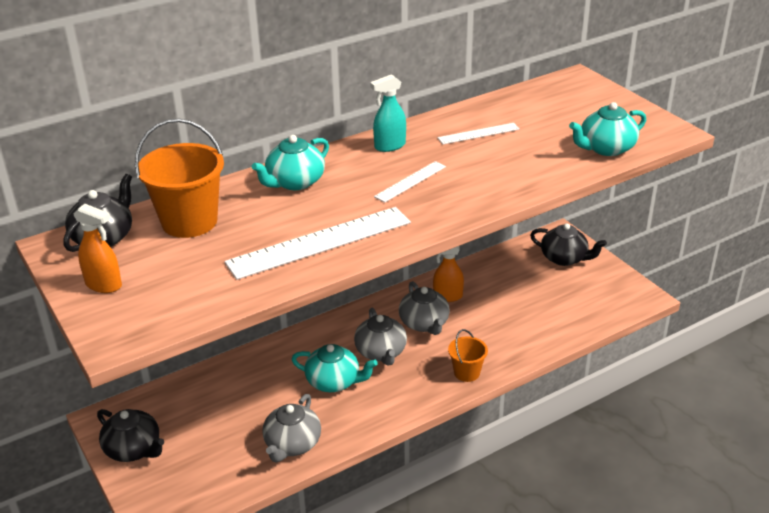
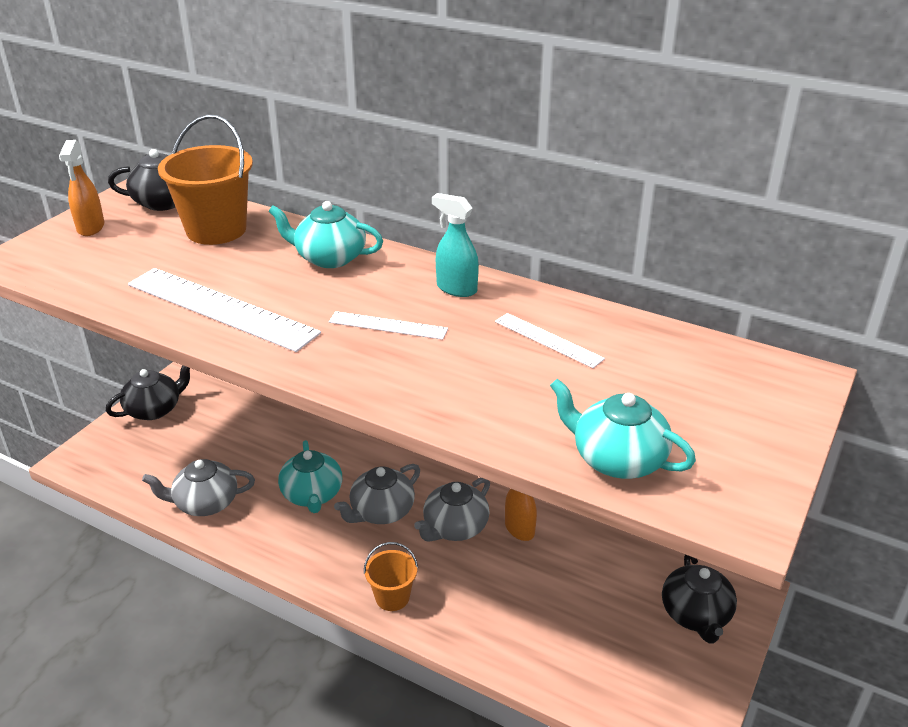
camera: 60 degrees right, 0 degrees up
black teapot [97,409,164,462] -> black teapot turned 135 degrees counterclockwise [106,365,190,420]

